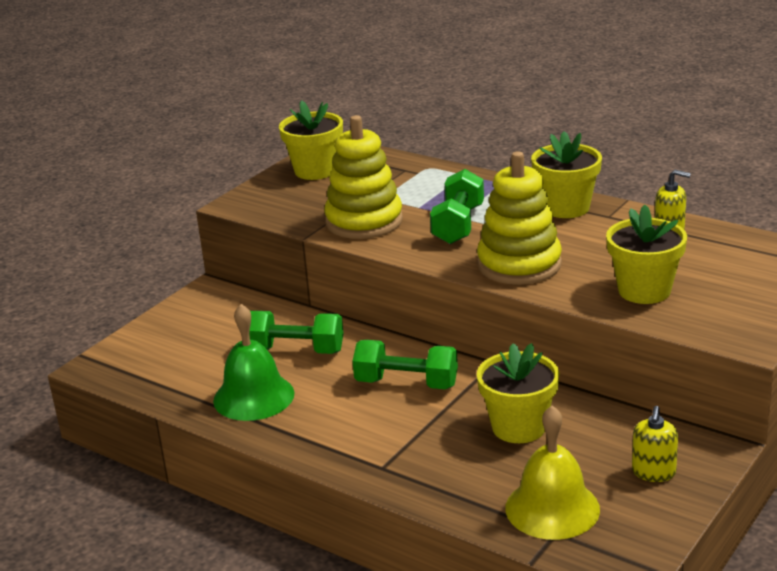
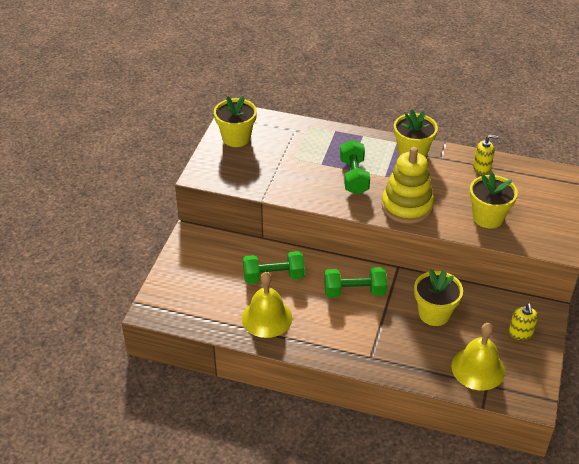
camera: 20 degrees left, 15 degrees up
green bell [213,304,295,421] -> yellow bell [242,272,293,338]
yellow stacking toy [324,115,403,239] -> none

